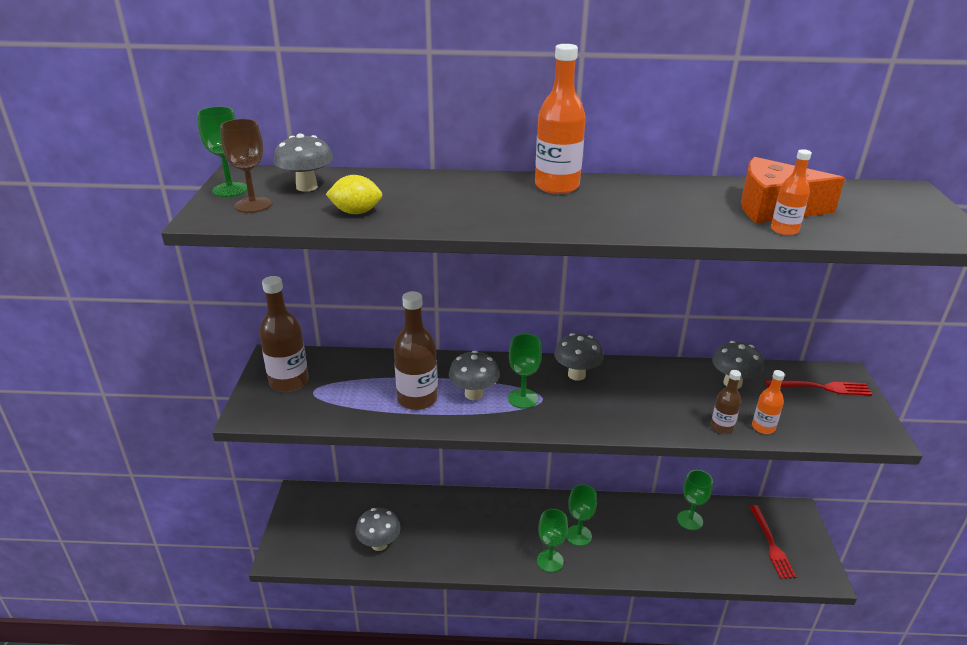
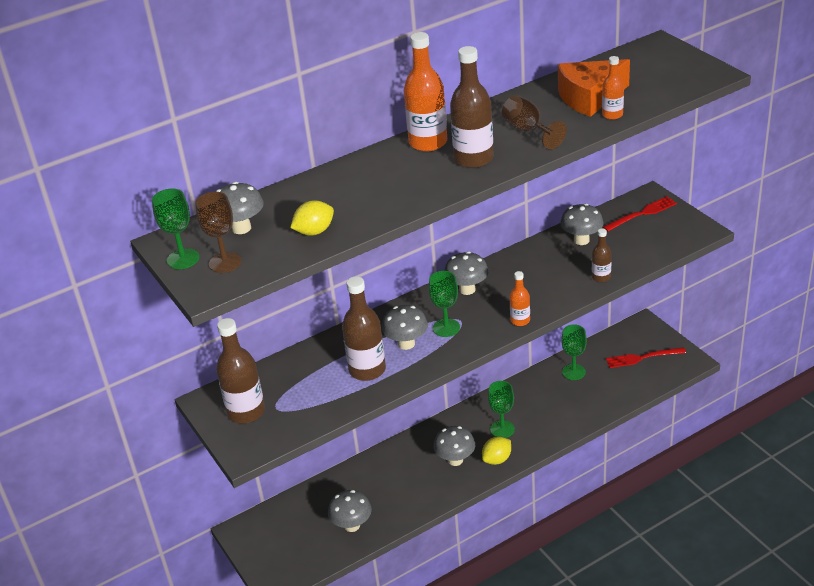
camera: 30 degrees left, 5 degrees up
green goblet [537,509,568,572] -> yellow lemon [482,436,511,465]
red fork [749,505,796,579] -> red fork turned 120 degrees clockwise [606,347,686,368]
orange bottle [752,370,785,434] -> orange bottle moved to [510,271,530,326]
none -> grey mushroom [433,426,475,466]
none -> brown bottle [450,46,494,168]
none -> brown goblet [502,95,567,149]

